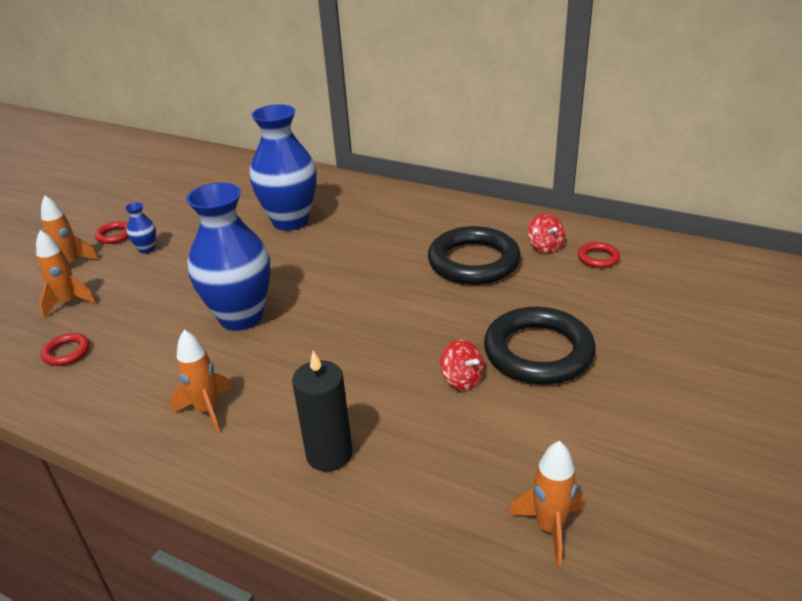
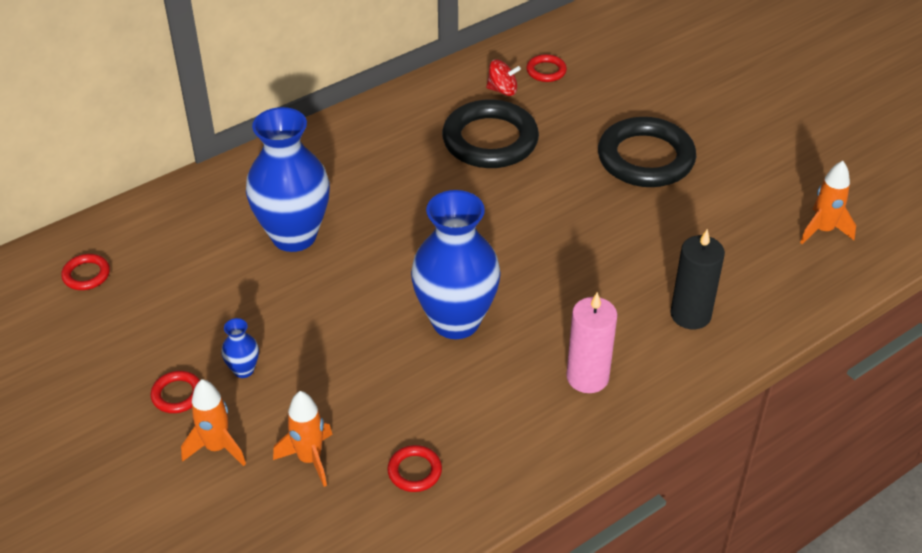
camera: 65 degrees left, 10 degrees up
orange rocket [170,330,232,433] -> pink candle [566,292,618,393]
red spinning top [440,340,484,390] -> none
none -> red ring [61,254,110,290]

